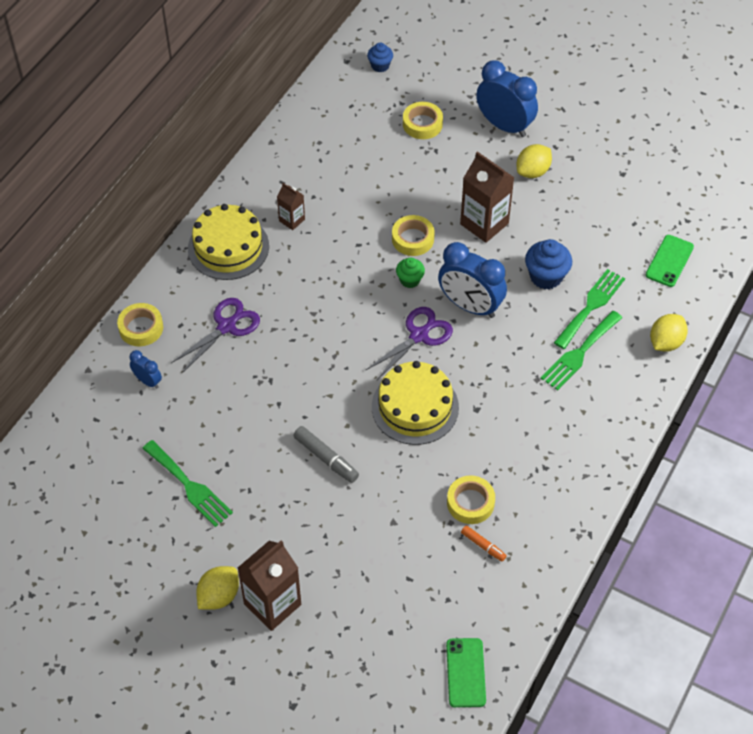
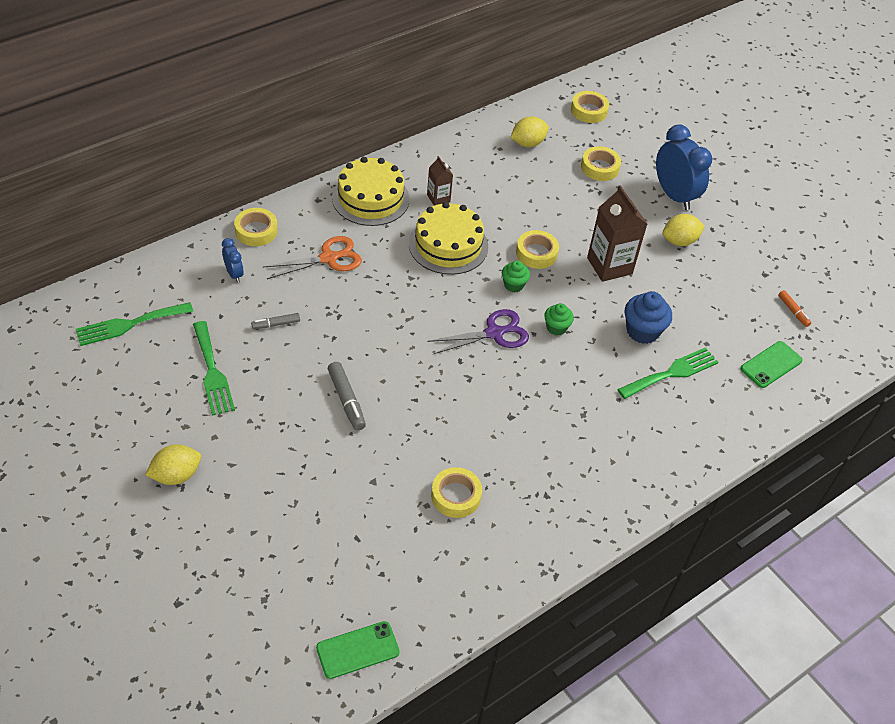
camera: 20 degrees right, 5 degrees down
purple scissors [171,298,260,373] -> orange scissors [263,236,362,279]
brown carton [238,540,301,631] -> none
blue cupcake [367,43,393,72] -> yellow tape [571,91,609,123]
yellow cake [372,361,459,445] -> yellow cake moved to [409,202,488,275]
blue clock [438,242,507,318] -> green cupcake [544,303,574,336]
green phone [446,638,486,707] -> green phone turned 45 degrees clockwise [316,621,400,679]
orange marker [461,525,507,562] -> orange marker moved to [778,290,811,327]
green fork [541,311,622,390] -> green fork moved to [76,302,193,346]
yellow lemon [650,314,688,352] -> yellow lemon moved to [510,116,549,147]
none -> grey marker [251,313,300,329]

